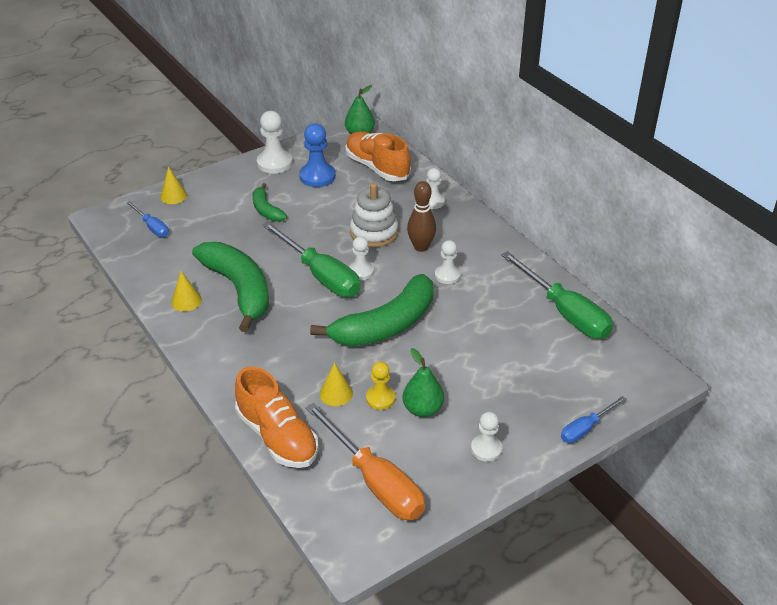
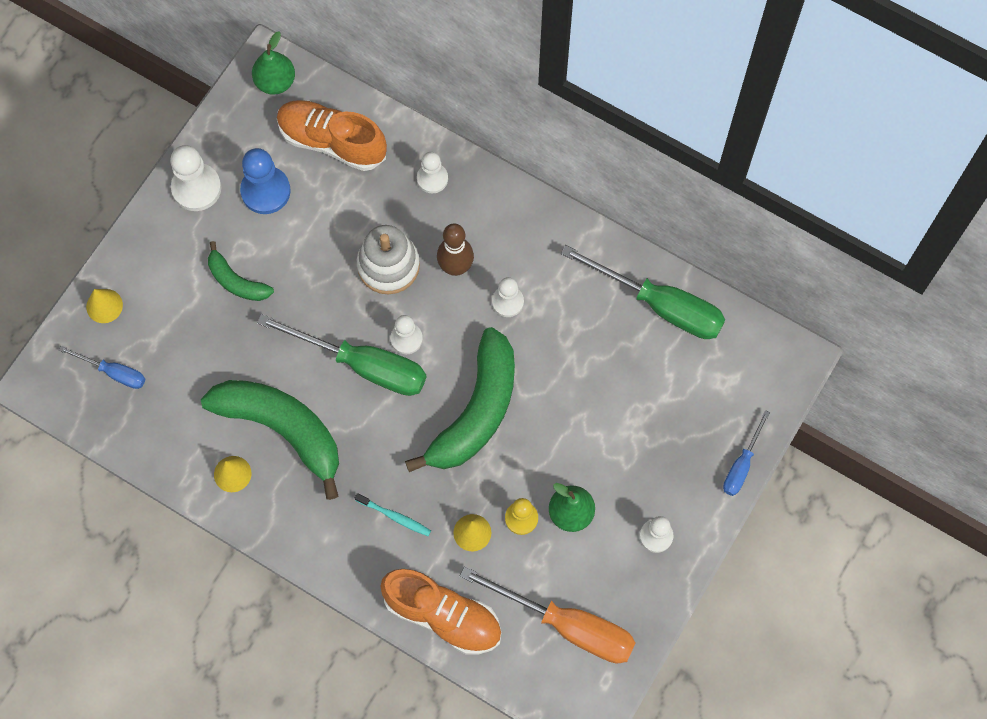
camera: 25 degrees left, 30 degrees up
none -> turquoise toothbrush [355,493,431,536]

